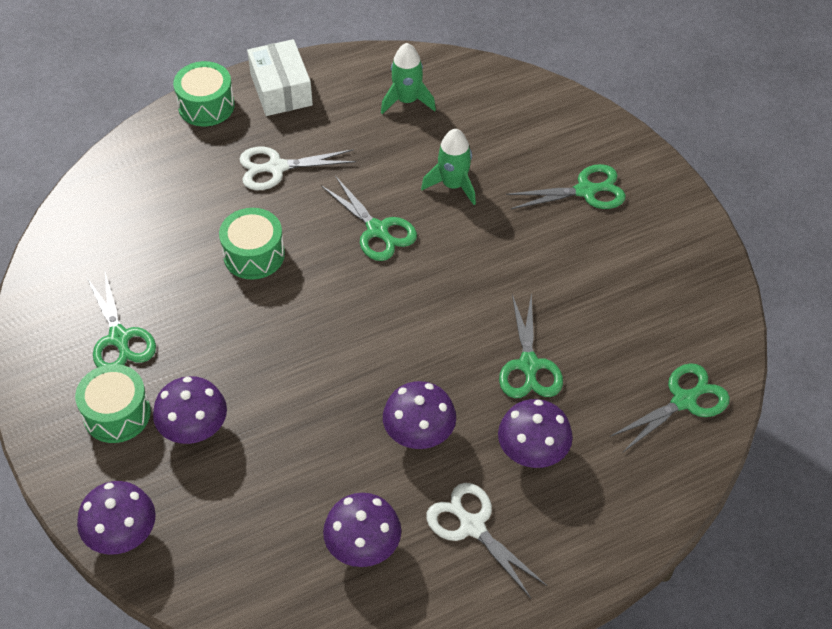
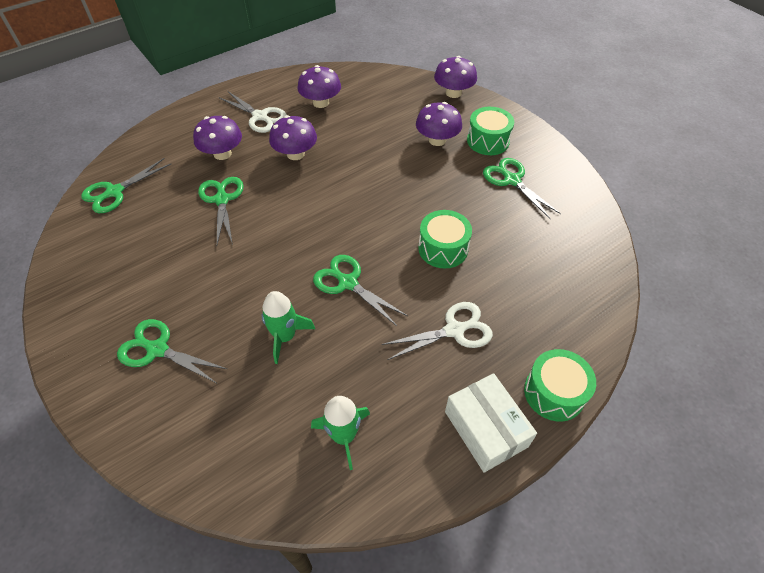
camera: 170 degrees right, 0 degrees up
green scissors [506,164,626,210] -> green scissors turned 45 degrees clockwise [117,319,227,383]

